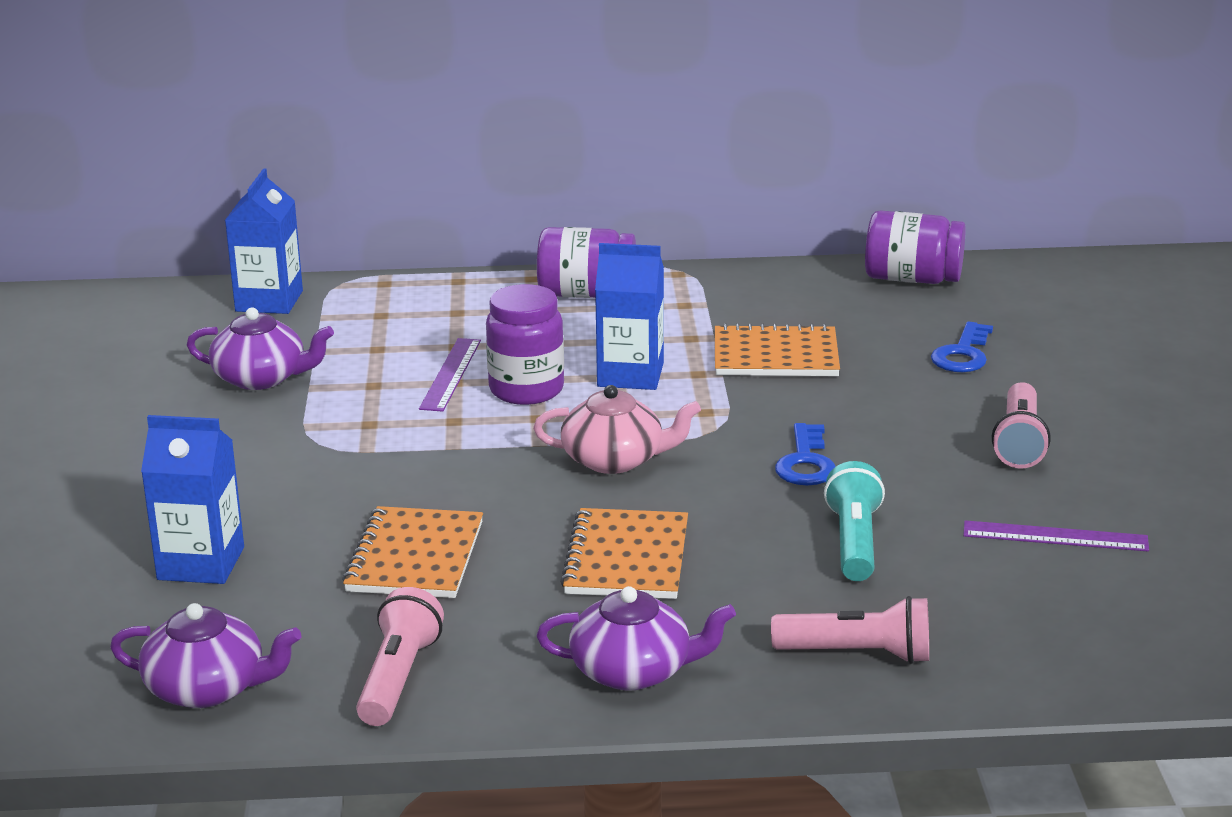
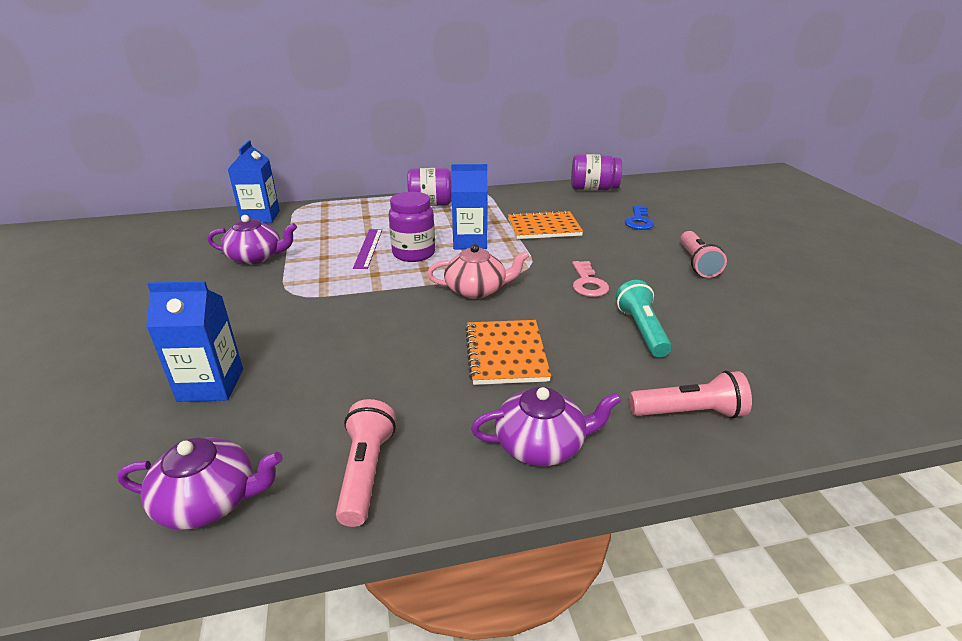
camera: 10 degrees left, 5 degrees up
orange notebook [342,506,483,598] -> none
blue key [775,423,836,486] -> pink key [572,261,609,297]
purple ruler [963,520,1149,551] -> none

